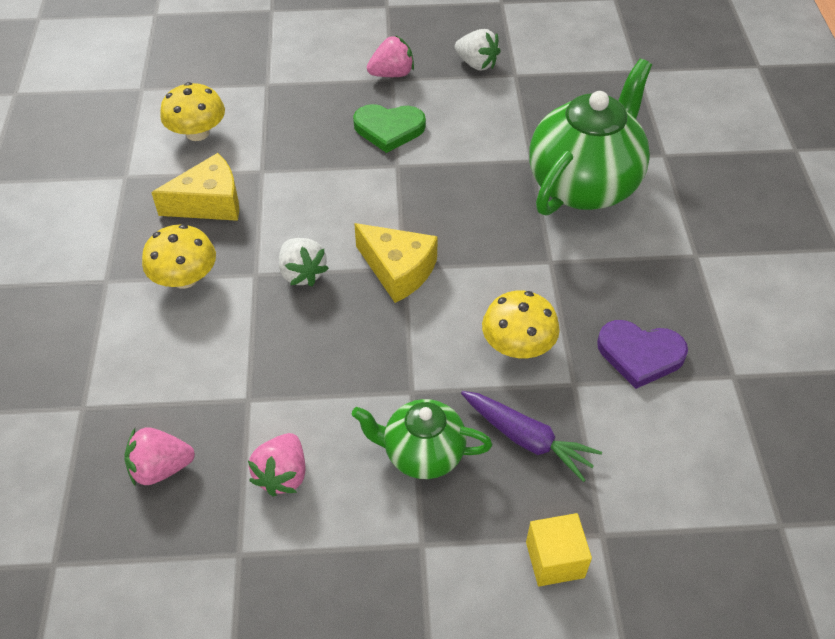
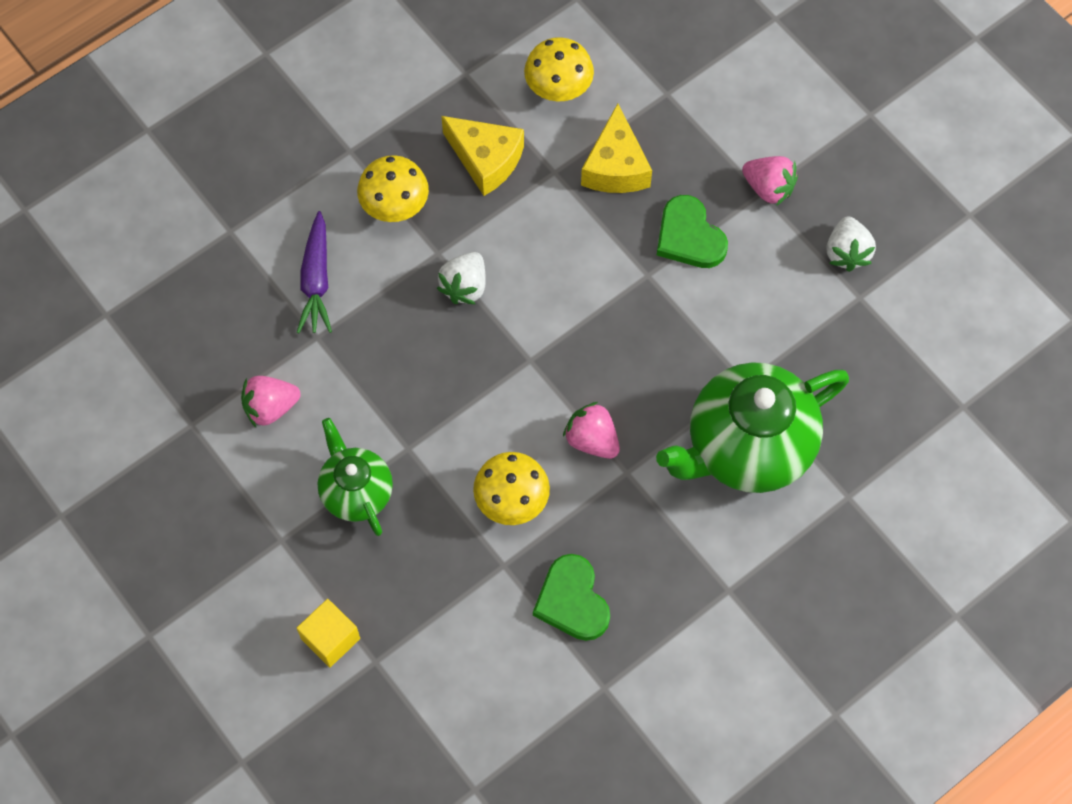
camera: 55 degrees right, 15 degrees up
pink strawberry [124,427,195,487] -> pink strawberry moved to [563,402,620,459]
yellow cheese [354,223,438,303] -> yellow cheese moved to [581,103,652,193]
purple carrot [461,391,602,482] -> purple carrot moved to [297,211,332,333]
green teapot [529,59,652,215] -> green teapot turned 150 degrees clockwise [656,362,849,493]
purple heart [597,320,688,389] -> green heart [533,554,610,641]

